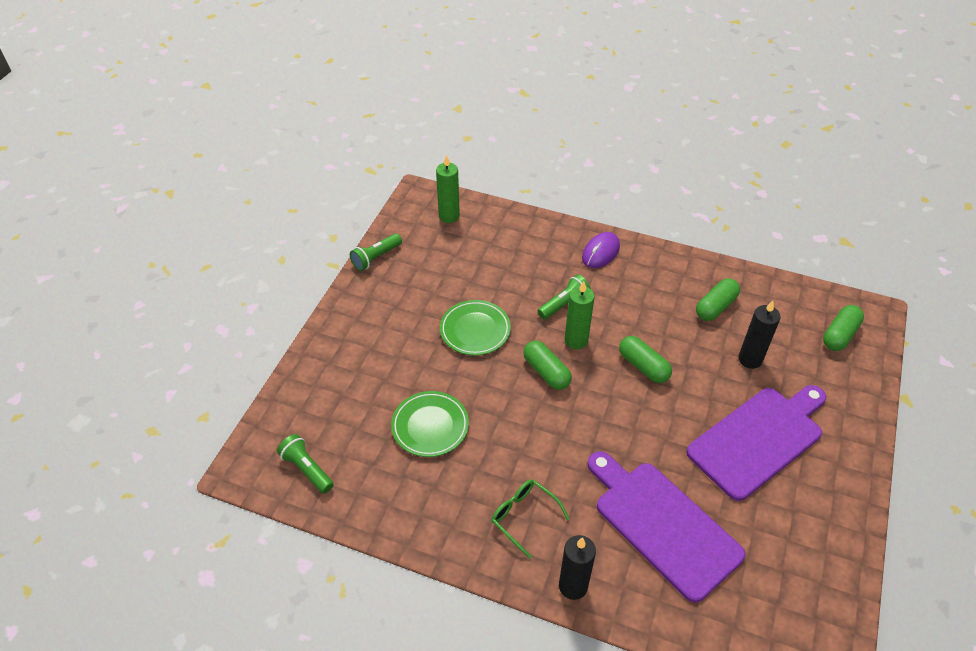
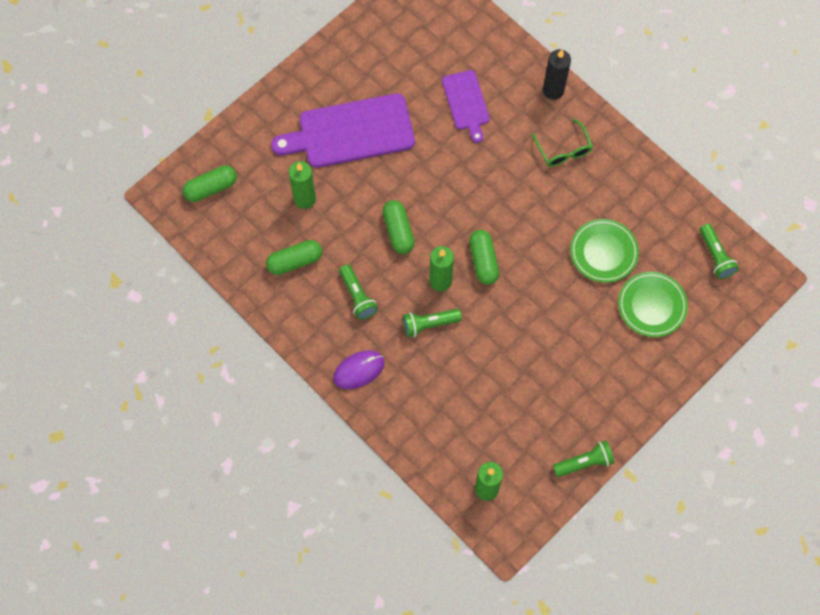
camera: 155 degrees left, 20 degrees up
green plate [440,300,511,355] -> green plate moved to [618,272,688,337]
purple cutting board [588,451,745,603] -> purple cutting board [442,70,490,143], size x0.57
black candle [738,301,781,369] -> green candle [289,161,316,209]
none -> green flashlight [339,264,378,320]

